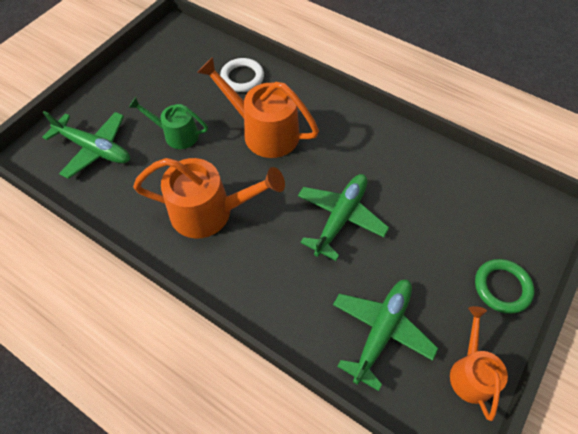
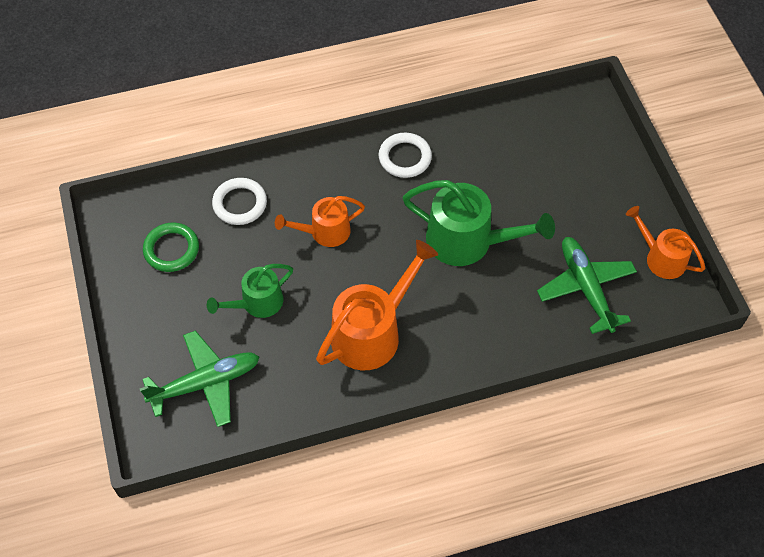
camera: 50 degrees left, 0 degrees up
orange watering can [197,57,319,158] -> orange watering can [275,196,365,247], size x0.61
green plane [298,174,389,261] -> green watering can [403,180,555,266]
green ring [475,259,535,314] -> green ring moved to [143,223,199,272]
none -> white ring [379,133,432,178]

